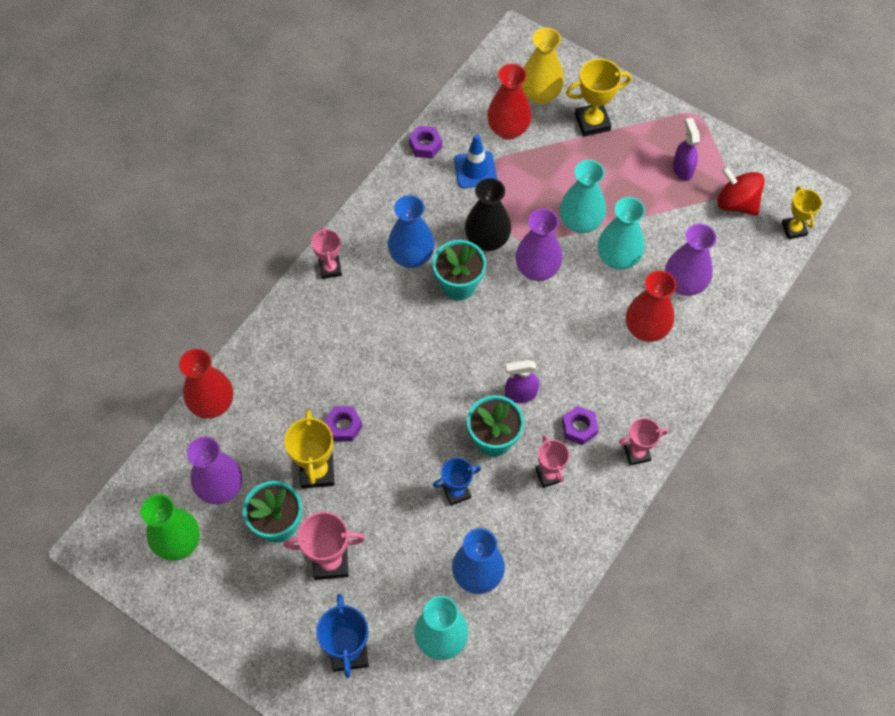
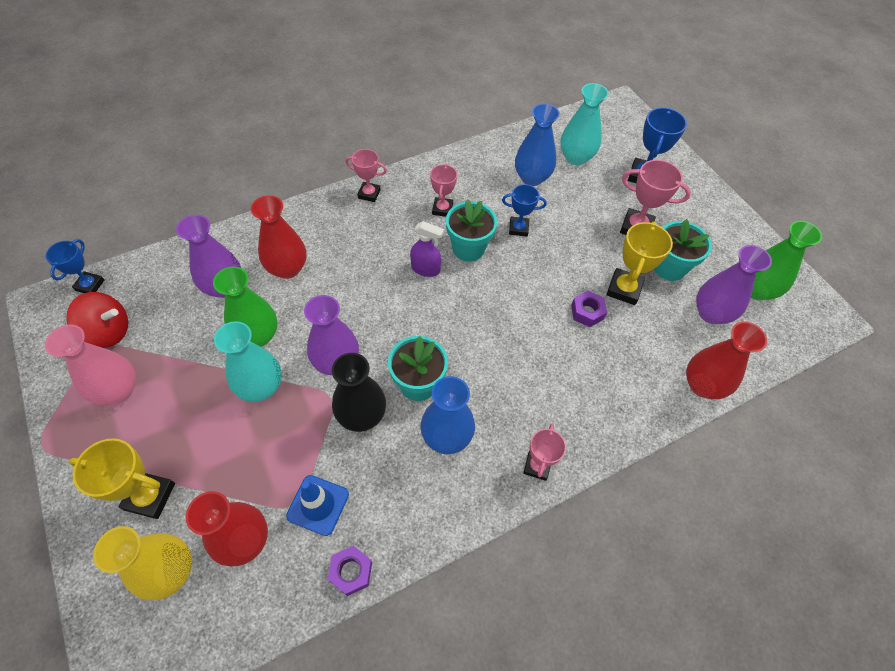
camera: 155 degrees left, 5 degrees down
purple nut [562,406,598,445] -> none
turquoise vase [598,197,645,270] -> green vase [213,267,278,347]
purple spray bottle [673,118,700,181] -> pink vase [45,324,136,406]
red spinning top [717,166,765,216] -> red spinning top turned 60 degrees counterclockwise [66,292,128,348]
yellow trophy [782,186,822,239] -> blue trophy [46,239,104,293]

